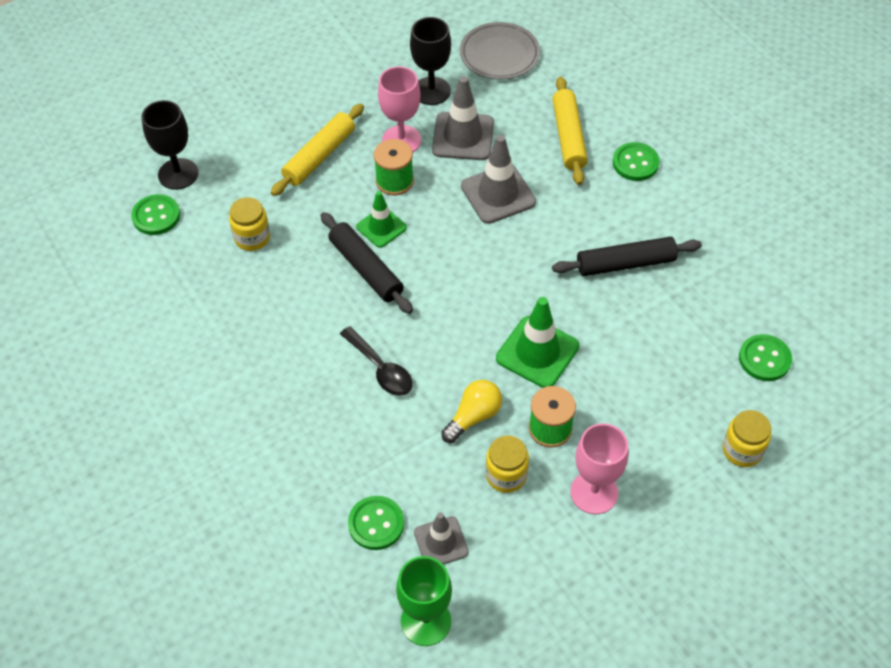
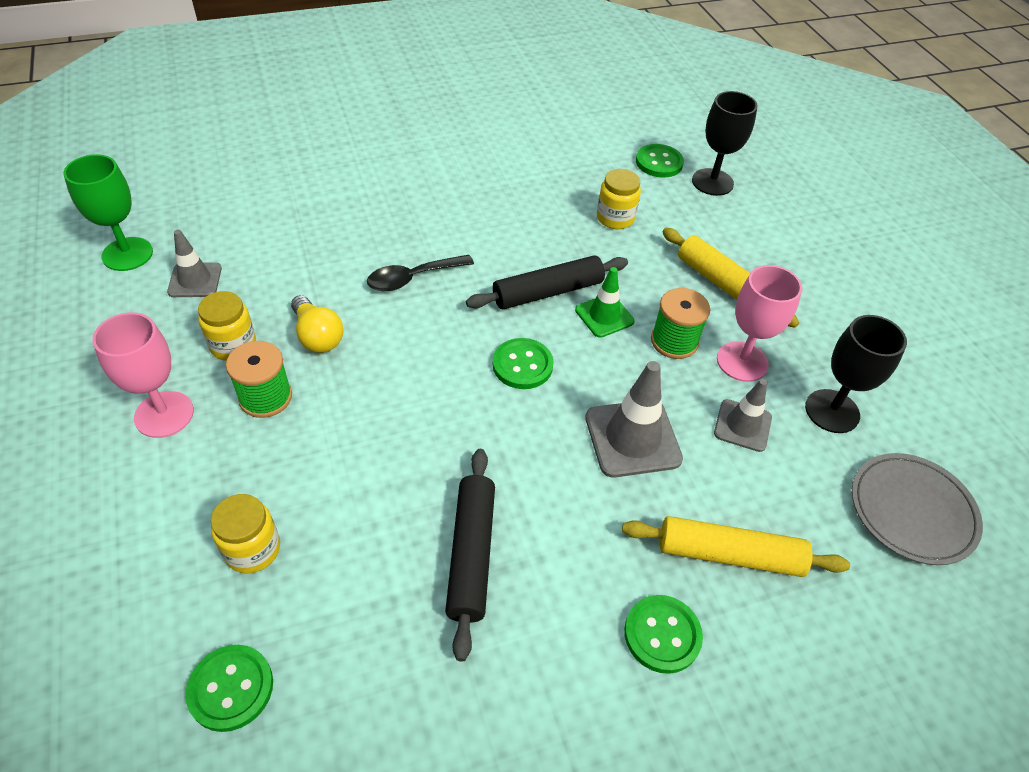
camera: 100 degrees right, 5 degrees down
green button [348,496,404,550] -> green button moved to [493,338,554,389]
grey traffic cone [432,76,494,160] -> grey traffic cone [714,379,772,452], size x0.63
green traffic cone [496,297,579,388] -> none
yellow jar [723,410,771,467] -> yellow jar moved to [211,494,280,573]

